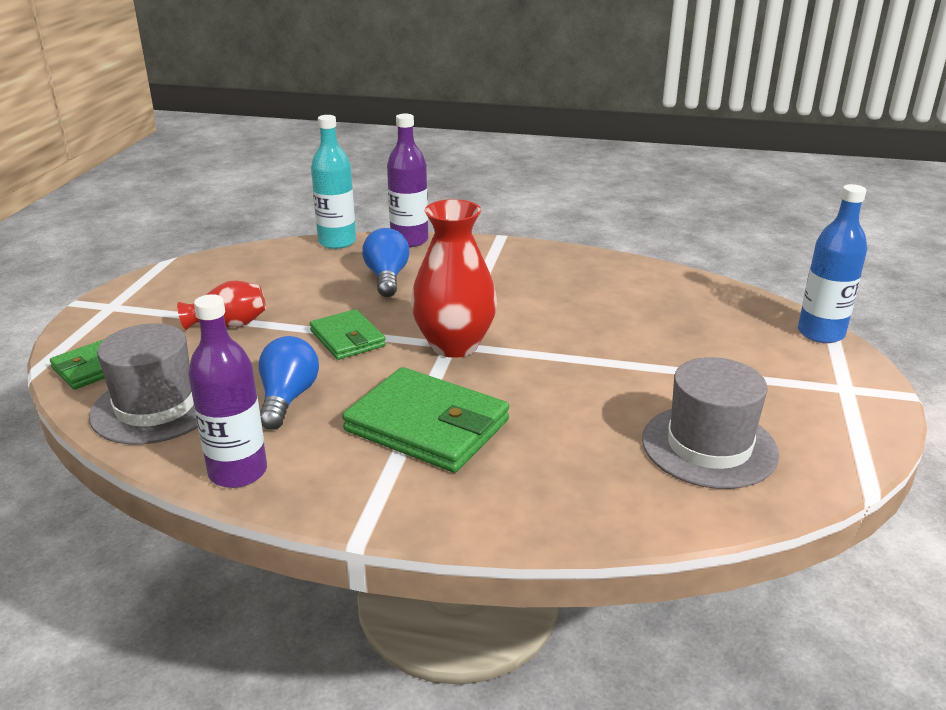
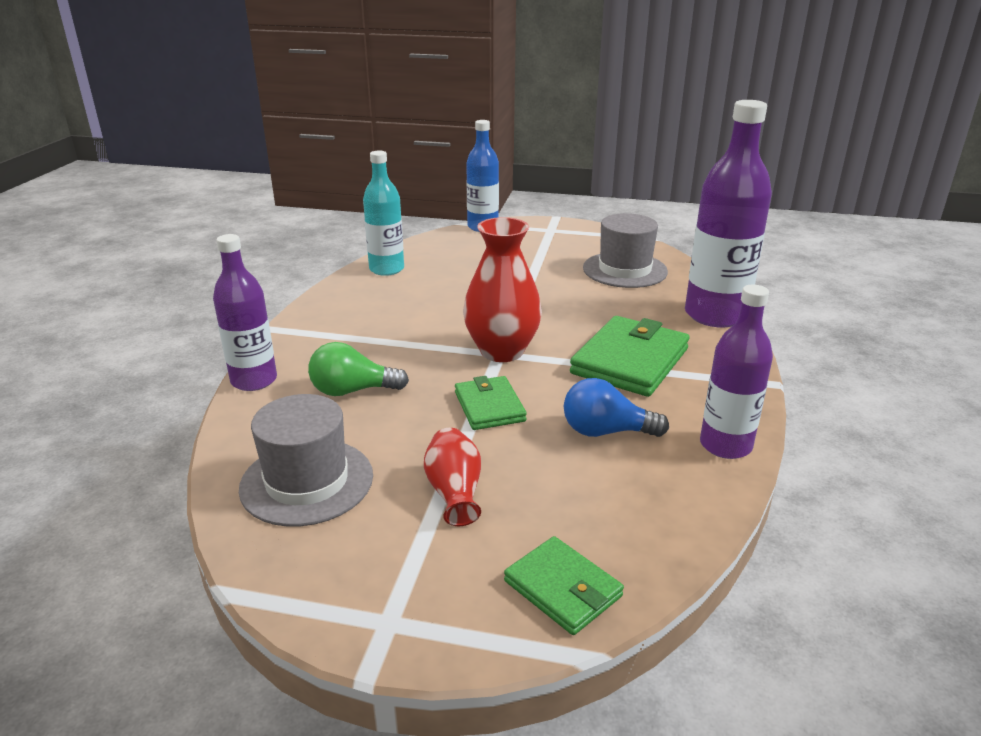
camera: 90 degrees left, 0 degrees up
grey hat [89,323,198,444] -> grey hat moved to [239,394,373,527]
green wallet [310,309,386,360] -> green wallet turned 75 degrees counterclockwise [455,376,527,430]
turquoise bottle [311,115,356,249] -> turquoise bottle moved to [363,150,404,276]
blue light bulb [362,228,410,297] -> green light bulb [308,342,409,396]
none -> purple bottle [685,100,772,328]

